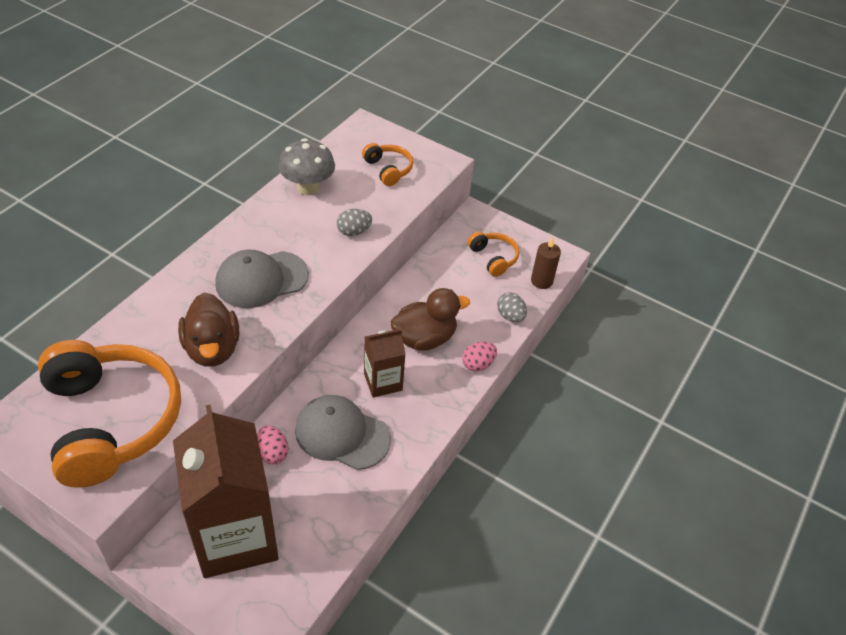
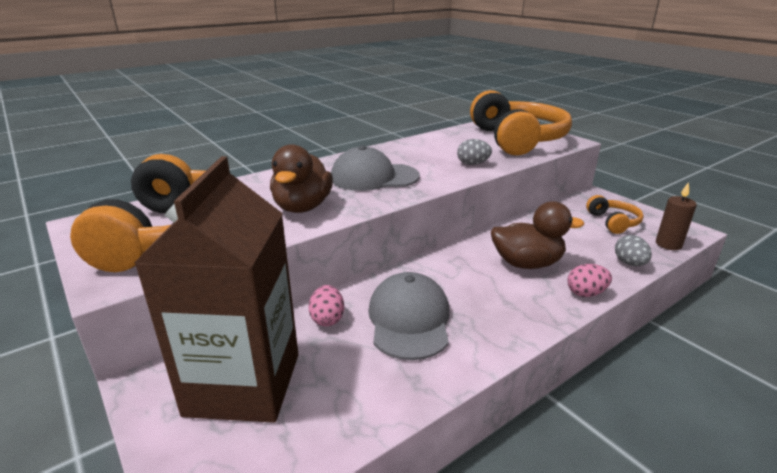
camera: 25 degrees right, 20 degrees down
grey mushroom [279,138,335,195] -> none
grey cap [295,395,391,470] -> grey cap turned 45 degrees clockwise [368,272,450,360]
orange headphones [362,143,413,186] -> orange headphones [470,90,572,156], size x2.21
brown carton [364,329,406,398] -> none

